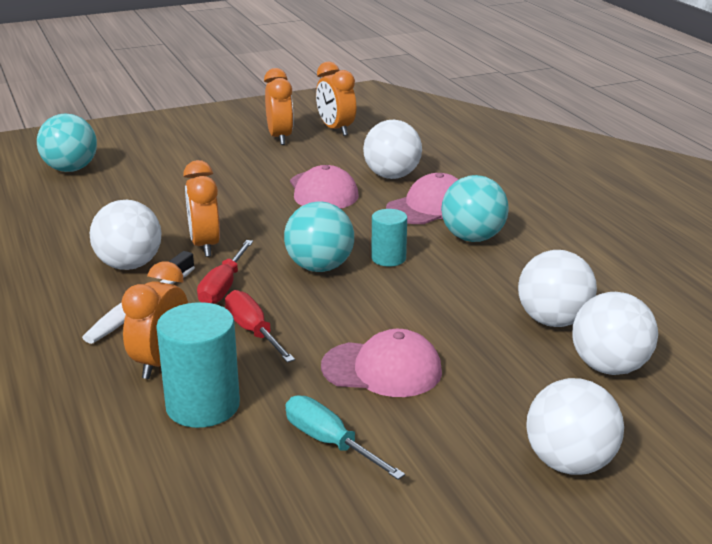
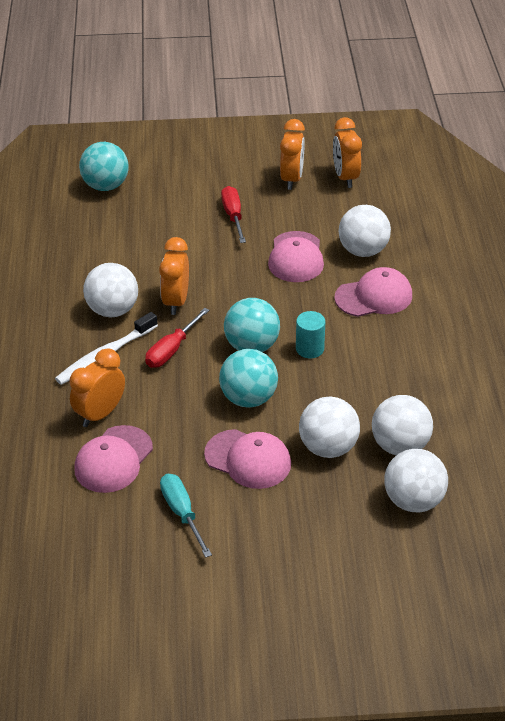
camera: 20 degrees right, 15 degrees up
turquoise cylinder [156,302,240,428] -> pink cap [74,425,153,493]
red screwdriver [225,290,295,363] -> red screwdriver moved to [221,186,246,243]
turquoise ball [441,175,509,242] -> turquoise ball moved to [219,349,278,408]
white ball [526,378,624,475] -> white ball moved to [299,397,360,458]

